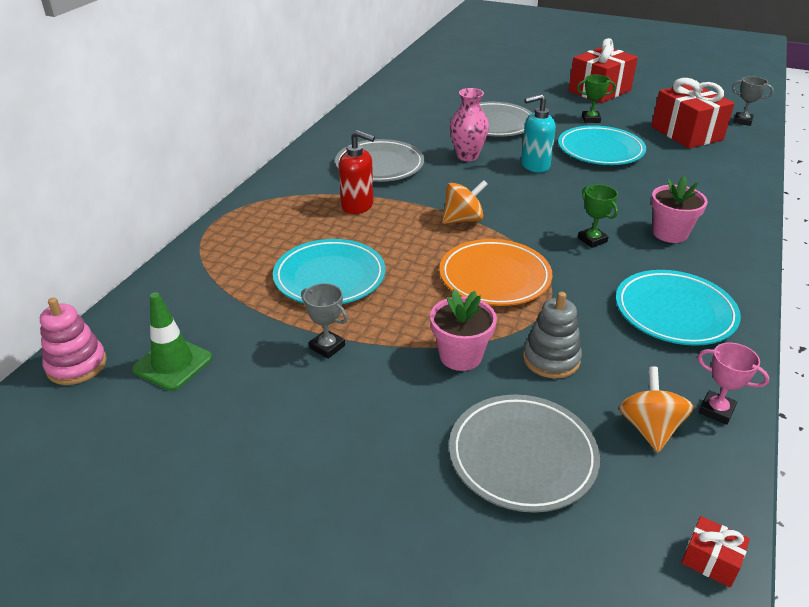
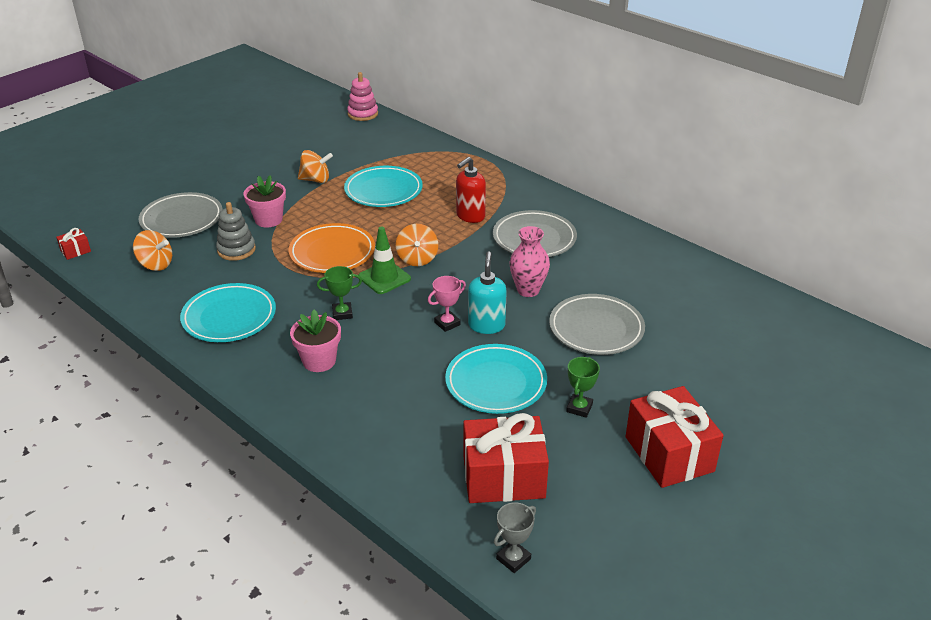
camera: 110 degrees right, 0 degrees up
green traffic cone [132,292,213,391] -> green traffic cone moved to [358,227,411,294]
grey trophy [301,283,348,359] -> orange spinning top [298,150,333,183]
pink trophy [698,343,770,425] -> pink trophy moved to [428,276,466,332]

